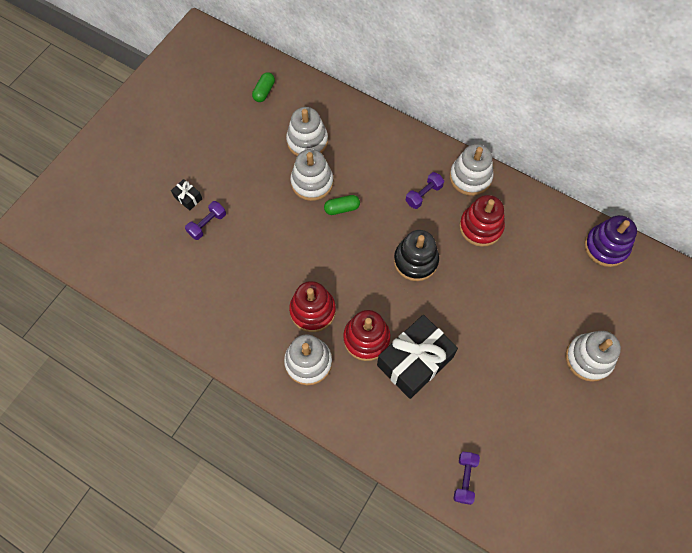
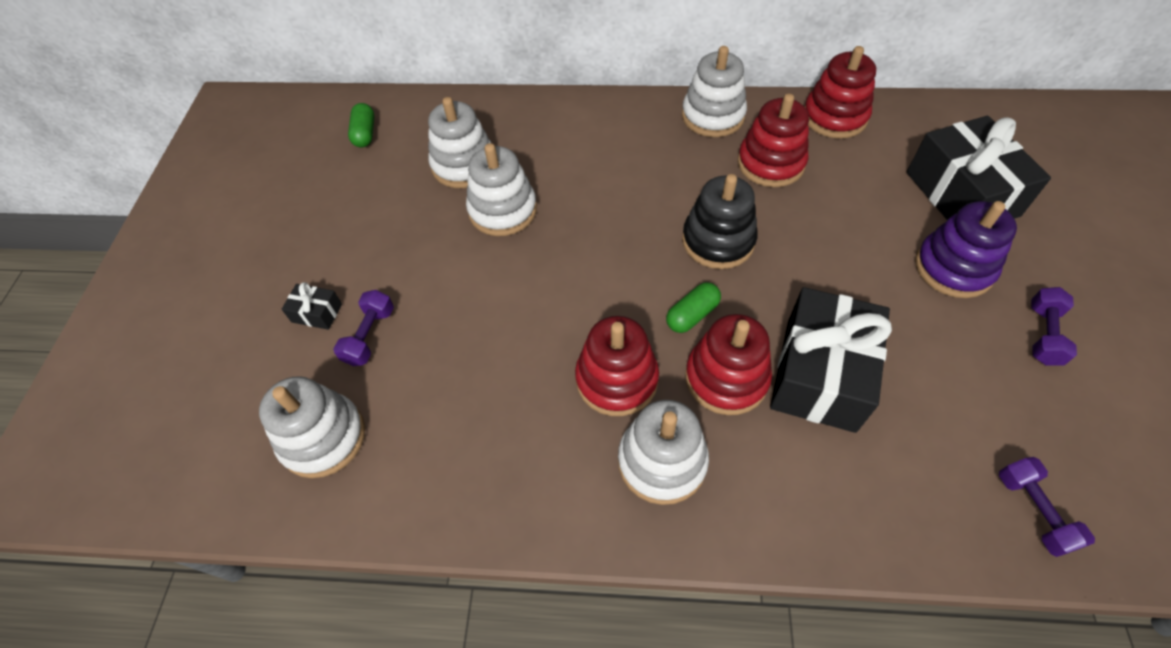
camera: 25 degrees left, 10 degrees down
green capsule [324,195,360,215] -> green capsule moved to [666,282,721,333]
purple dumbbell [406,172,444,209] -> purple dumbbell moved to [1031,287,1077,366]
white stacking toy [566,331,621,382] -> white stacking toy moved to [259,376,365,478]
purple stacking toy [585,215,637,267] -> purple stacking toy moved to [915,201,1017,298]
none -> red stacking toy [804,46,876,138]
none -> black gift [907,116,1051,220]

